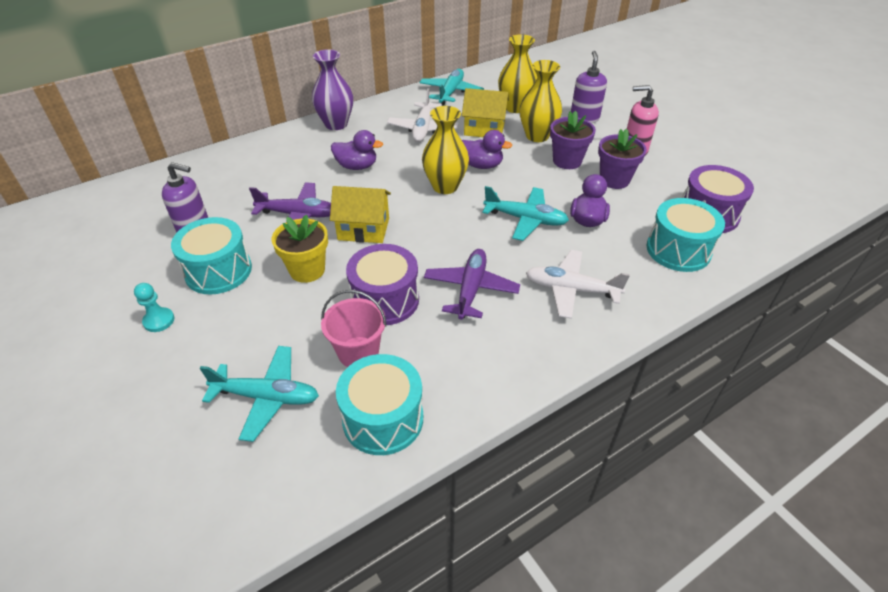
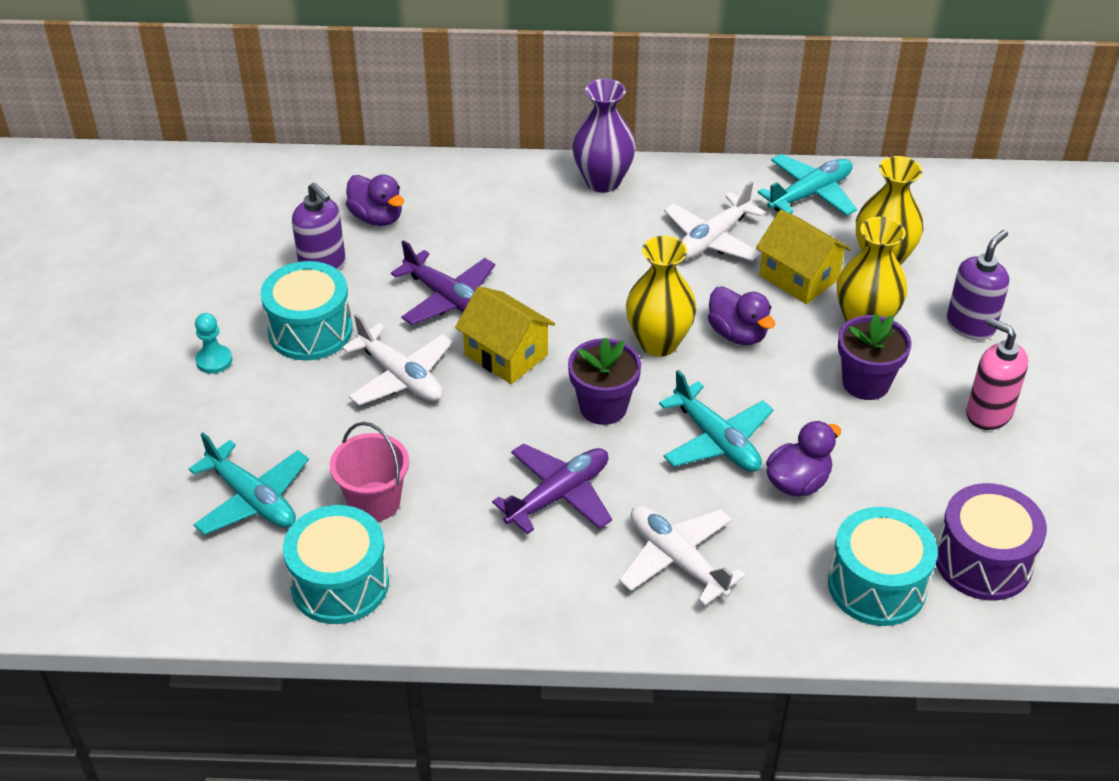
camera: 35 degrees right, 0 degrees up
yellow flower pot [272,215,328,283] -> white plane [342,314,453,405]
purple duck [331,130,383,170] -> purple duck moved to [346,174,404,226]
purple drum [346,244,419,325] -> none
purple flower pot [598,129,647,189] -> purple flower pot moved to [568,337,641,425]

